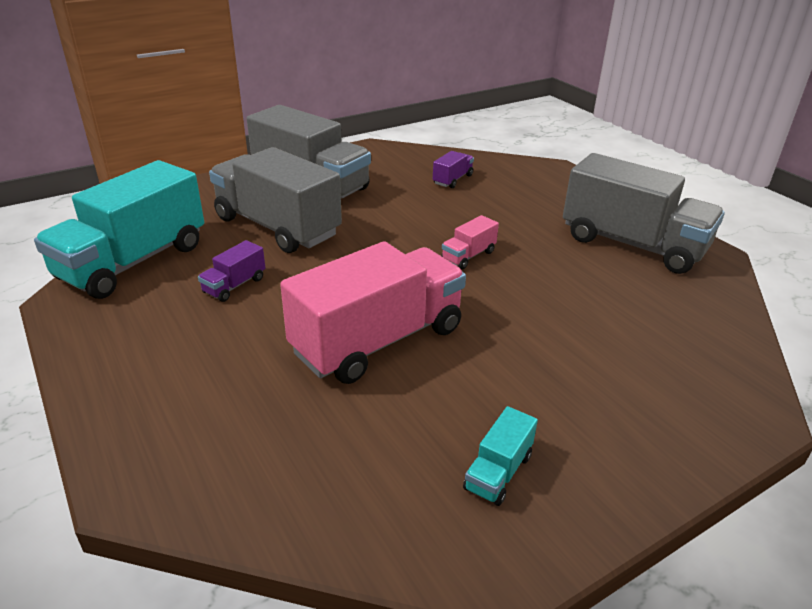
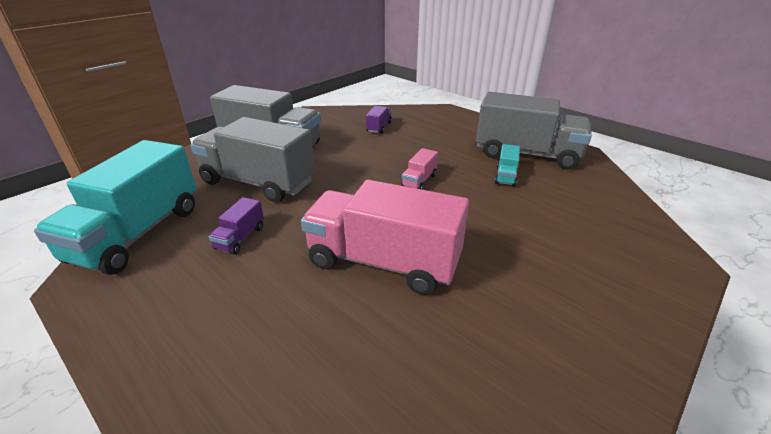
camera: 15 degrees left, 0 degrees up
pink truck [280,241,466,384] -> pink truck turned 105 degrees counterclockwise [301,180,469,295]
turquoise truck [463,406,538,506] -> turquoise truck moved to [495,144,520,187]

